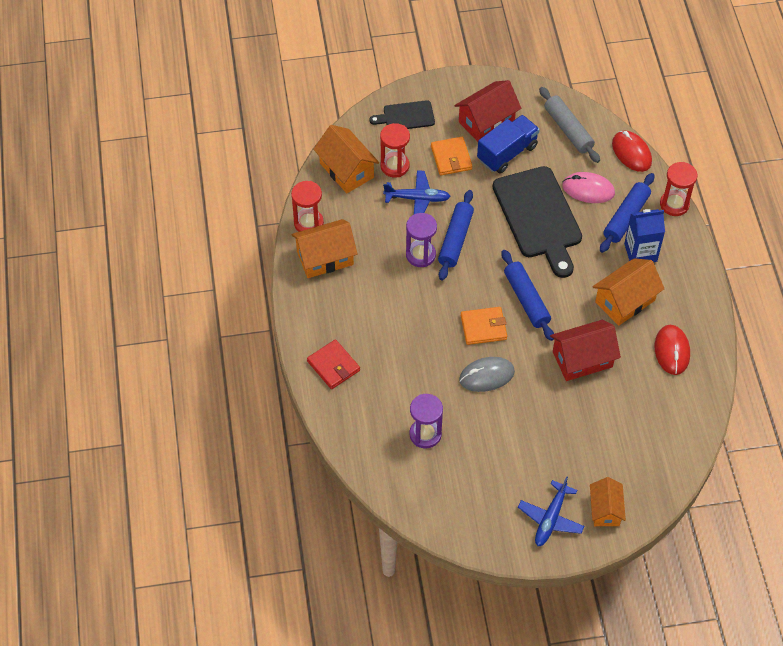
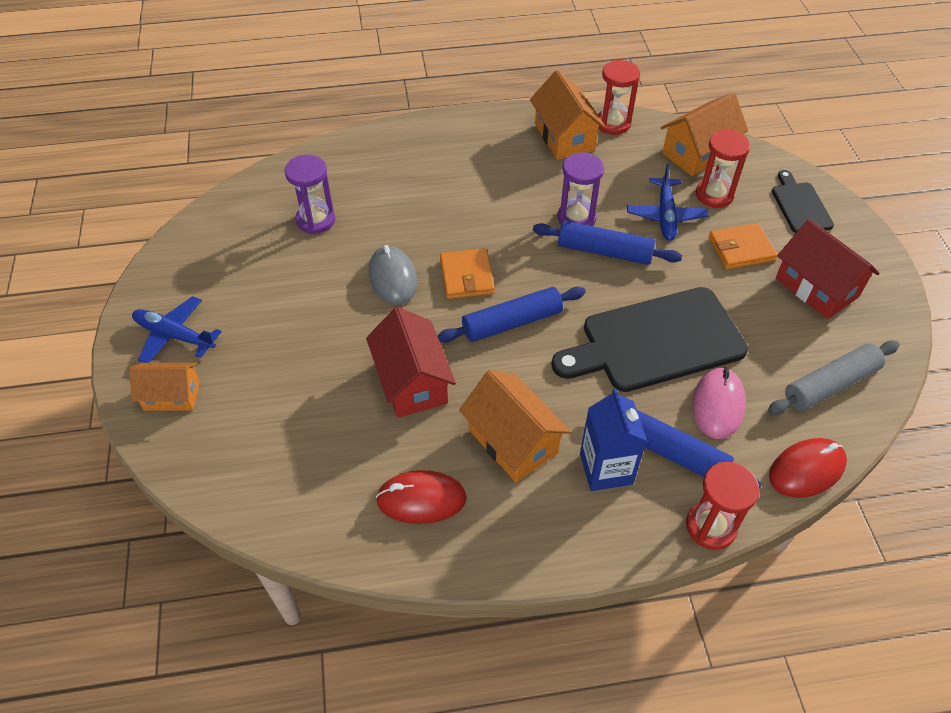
camera: 90 degrees right, 5 degrees down
red wallet [307,339,360,389] -> none
blue truck [477,115,540,173] -> none

